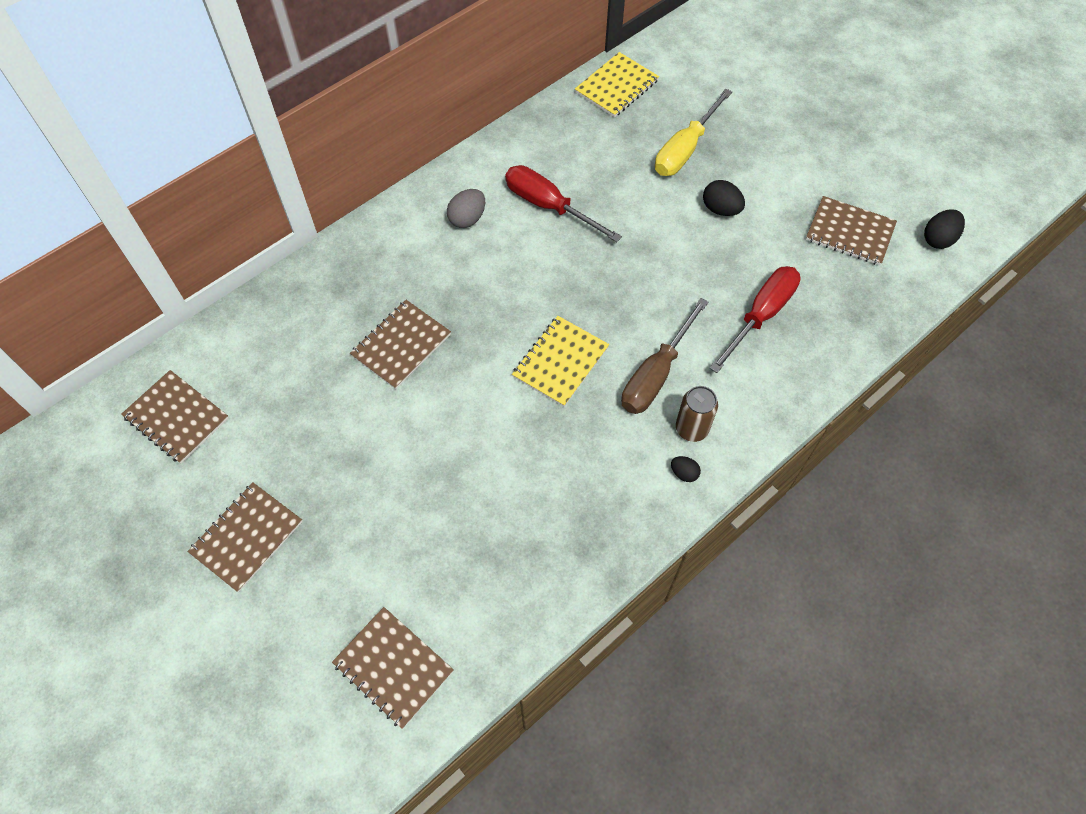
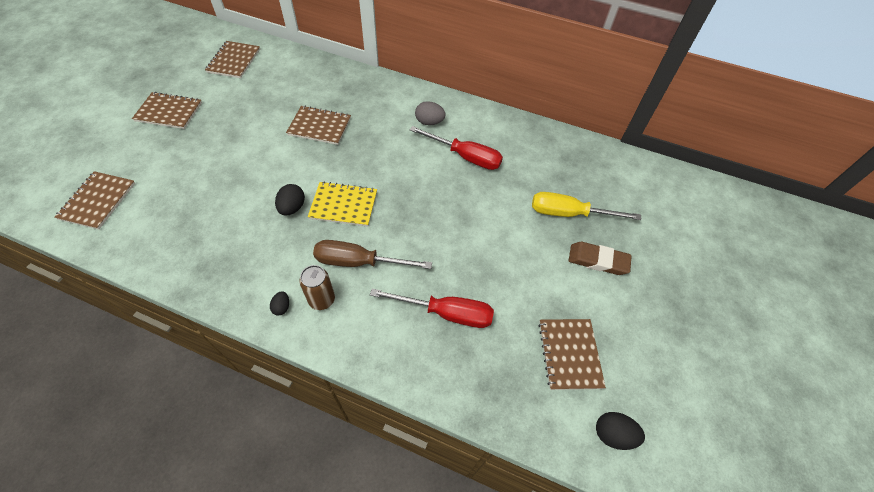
camera: 60 degrees right, 5 degrees down
red screwdriver [505,165,622,242] -> red screwdriver turned 105 degrees clockwise [410,126,503,170]
yellow notebook [575,52,659,117] -> none
black egg [703,180,745,216] -> black egg moved to [275,184,305,215]
none -> brown eraser [569,242,632,275]

